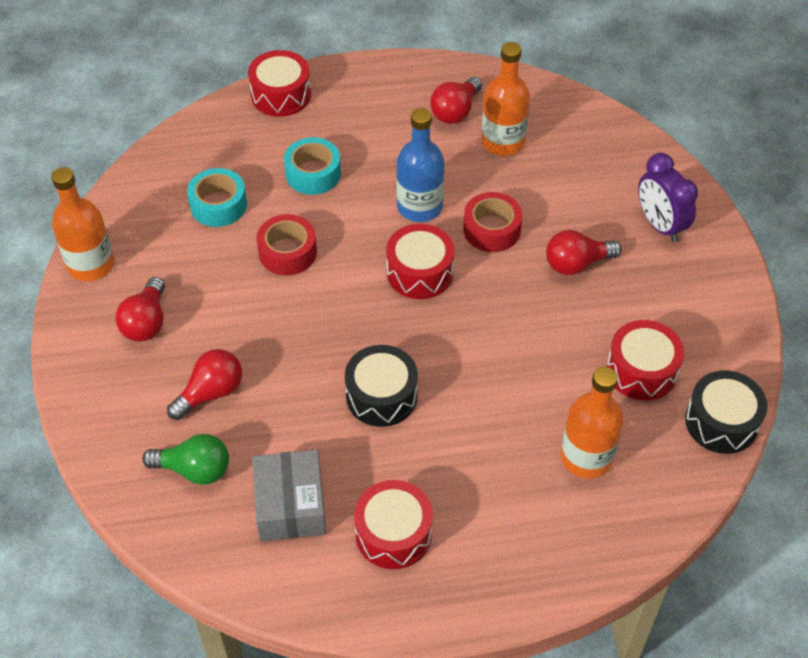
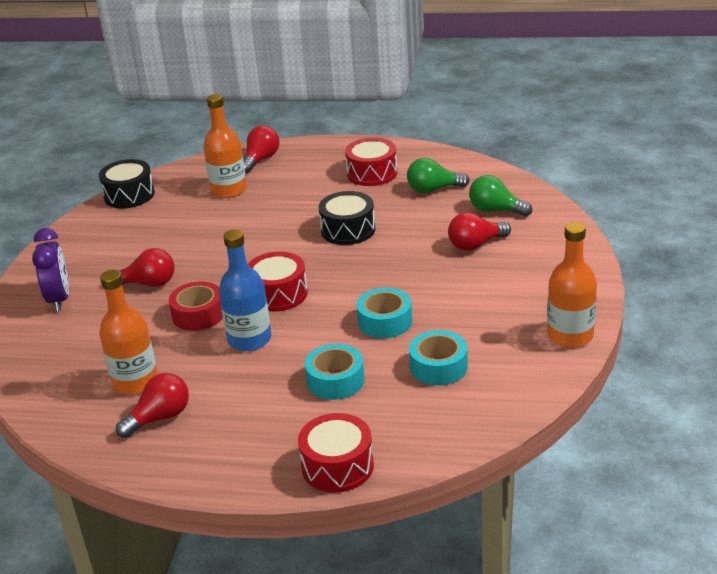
camera: 160 degrees left, 20 degrees down
red light bulb [116,277,165,342] -> red light bulb moved to [243,125,280,173]
grey box [252,450,326,541] -> green light bulb [407,158,470,193]
red tape [256,214,317,275] -> turquoise tape [356,288,412,338]
red drum [607,320,684,401] -> none

